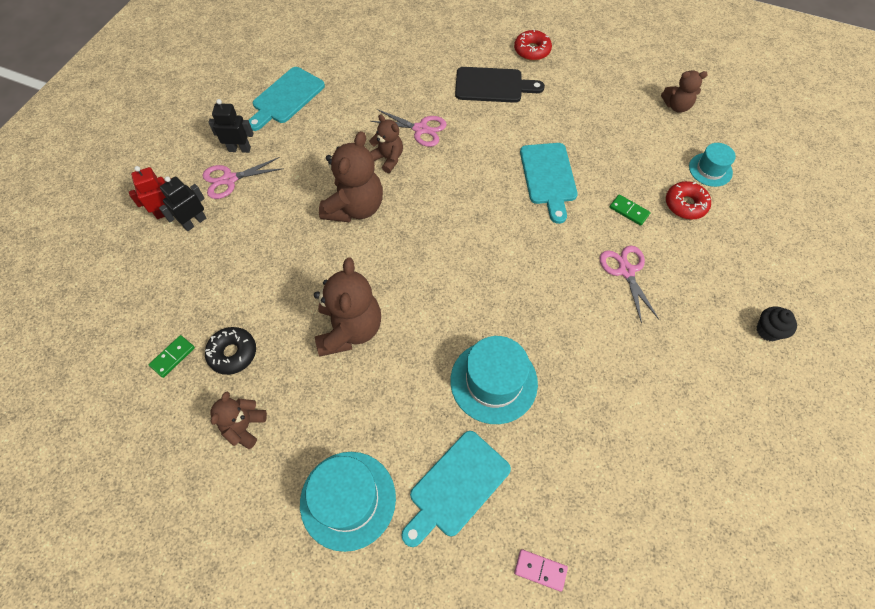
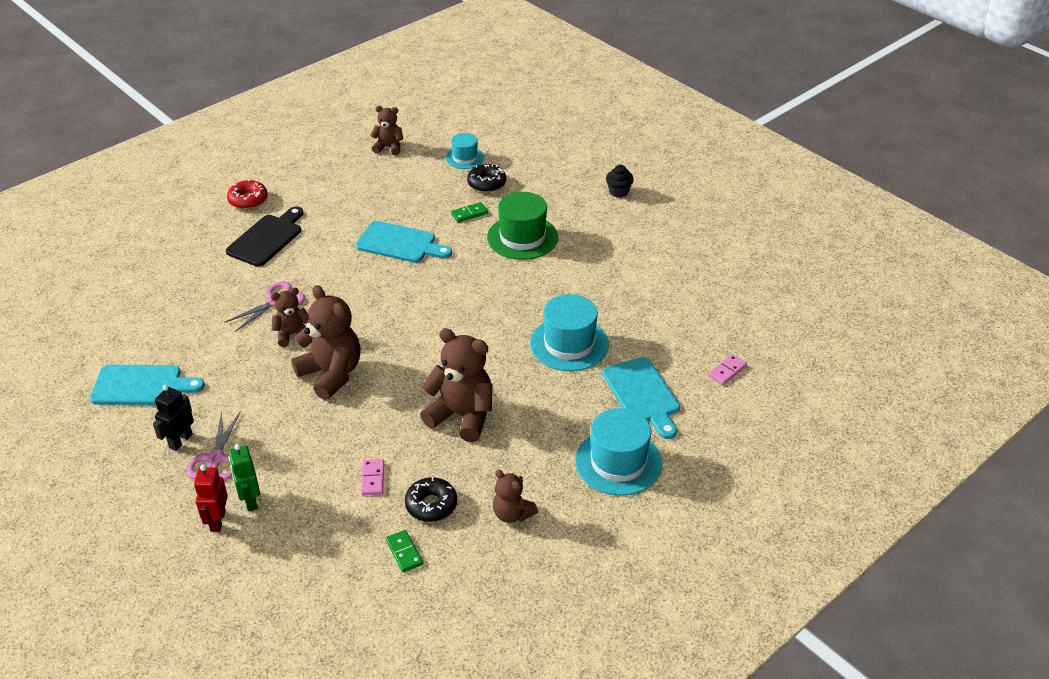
camera: 65 degrees left, 20 degrees down
black robot [159,176,206,231] -> green robot [228,444,260,511]
turquoise cutting board [249,67,325,131] -> turquoise cutting board turned 60 degrees counterclockwise [90,364,205,405]
pink scissors [600,246,659,324] -> green hat [487,192,558,260]
brown teddy bear [661,70,708,113] -> brown teddy bear turned 105 degrees counterclockwise [370,106,403,155]
red donut [666,181,711,220] -> black donut [467,164,506,192]
none -> pink domino [361,459,384,495]

